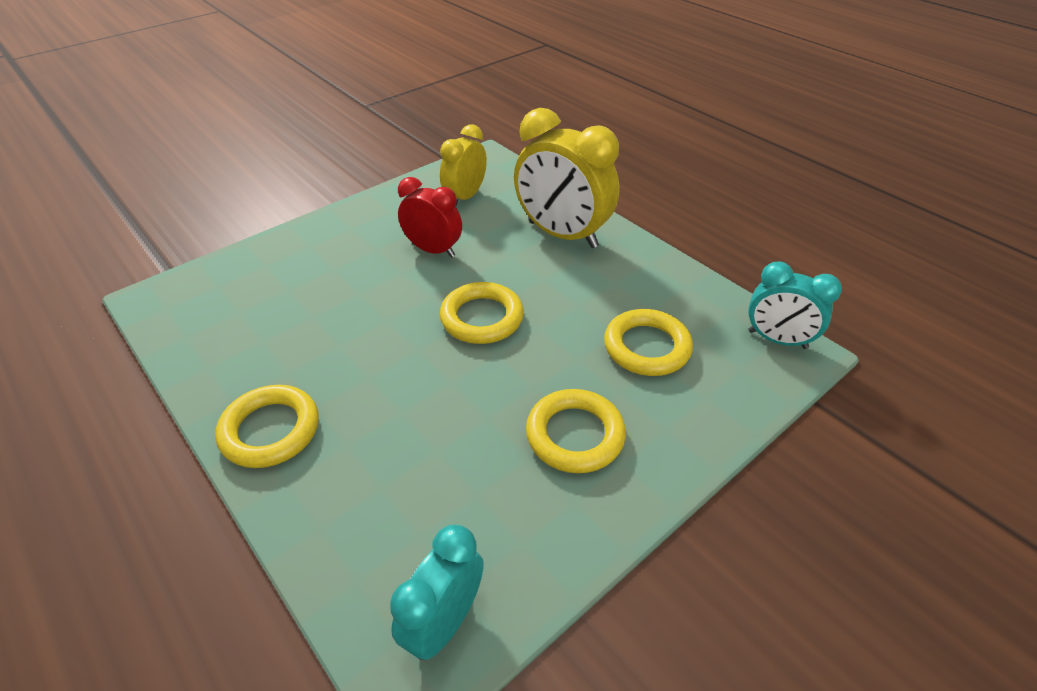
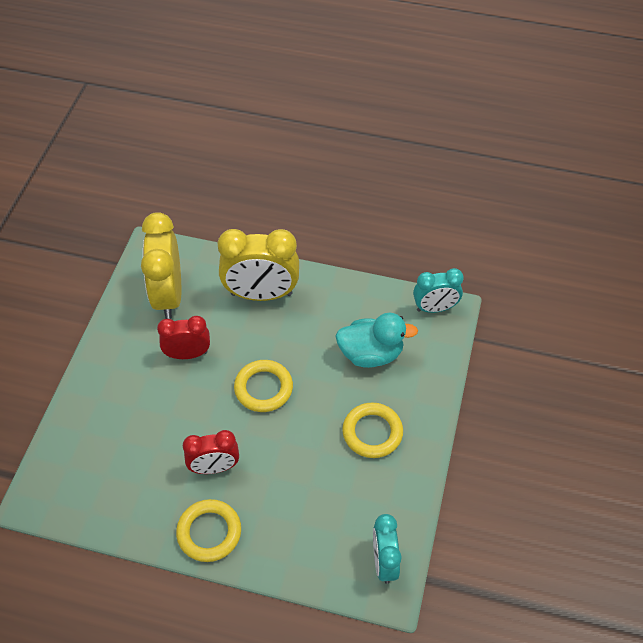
camera: 35 degrees left, 10 degrees up
yellow clock [440,124,487,207] -> yellow clock [141,212,181,319], size x1.65
yellow ring [604,309,693,376] -> turquoise duck [335,313,418,368]
none -> red clock [183,430,239,474]

